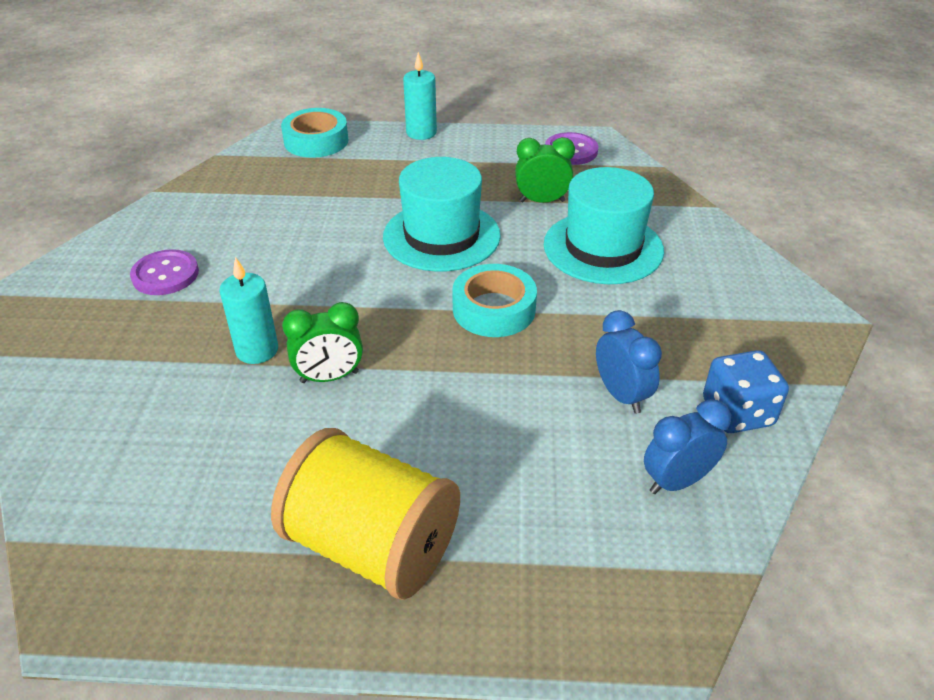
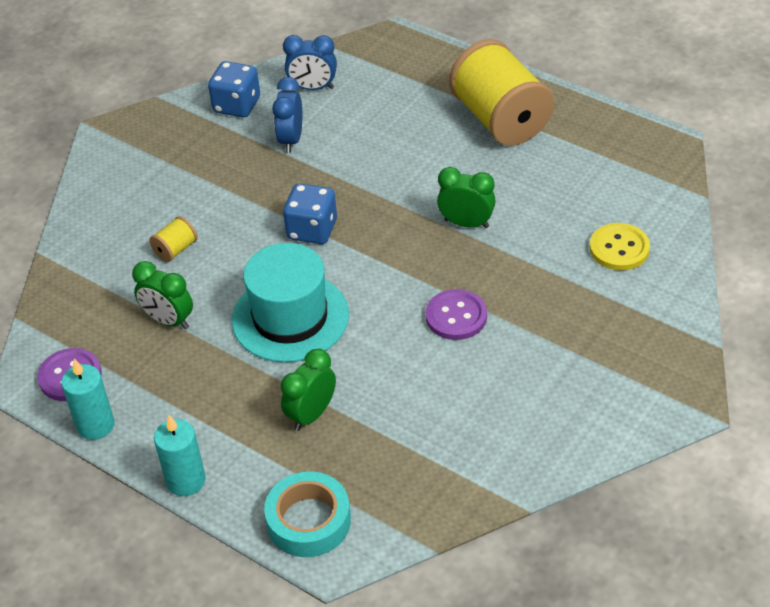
camera: 145 degrees left, 5 degrees up
purple button [130,249,199,295] -> purple button moved to [426,289,487,340]
turquoise candle [219,257,278,364] -> turquoise candle moved to [61,359,115,440]
turquoise tape [452,264,537,337] -> blue dice [283,183,337,244]
turquoise hat [544,167,664,284] -> yellow spool [149,216,198,262]
none -> green clock [281,349,336,431]
none -> yellow button [590,223,650,270]

